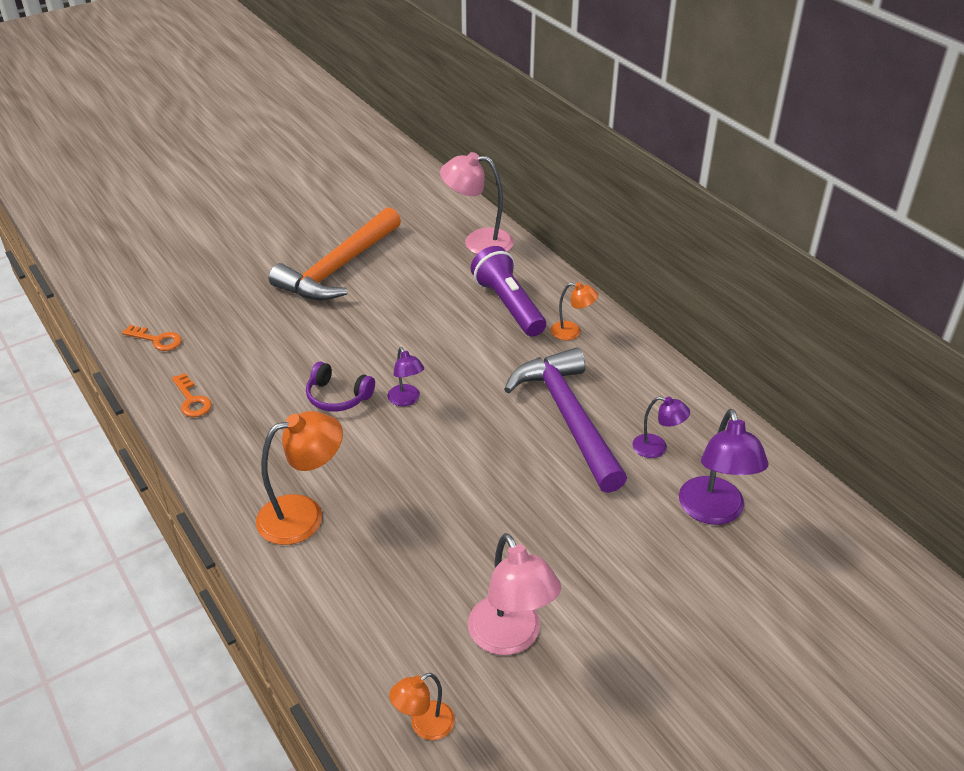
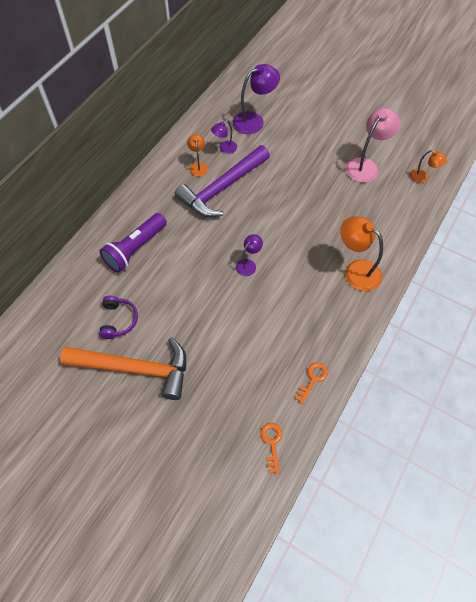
camera: 115 degrees left, 20 degrees up
purple headphones [306,362,375,412] -> purple headphones moved to [99,296,138,339]
pink lamp [440,152,514,254] -> none
orange lamp [551,282,599,340] -> orange lamp moved to [187,134,208,177]
purple lamp [632,396,690,458] -> purple lamp turned 120 degrees counterclockwise [211,121,237,154]

